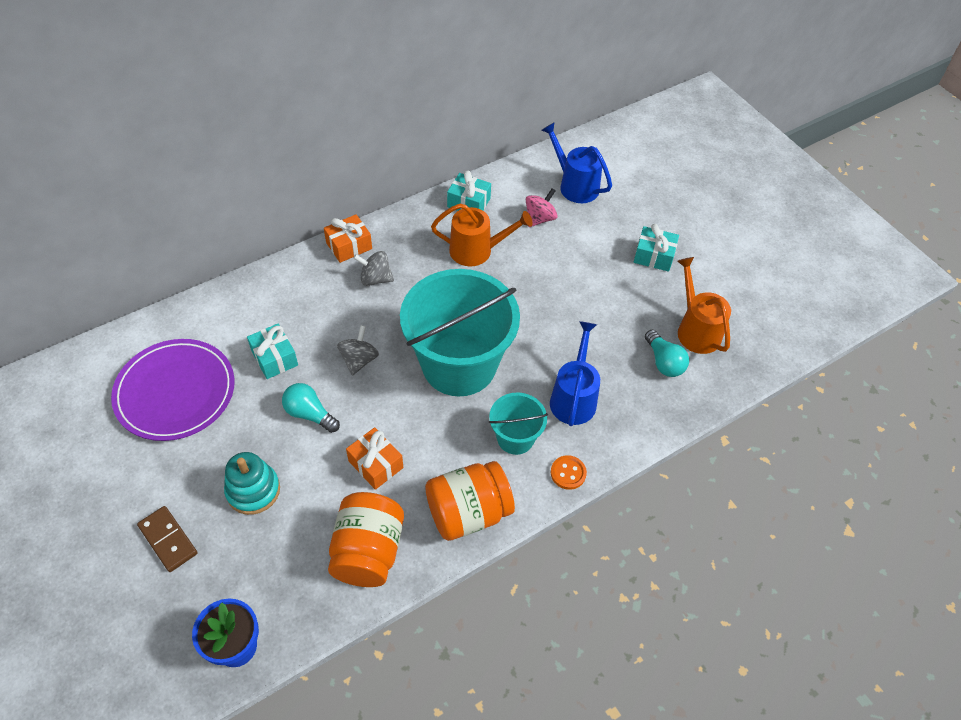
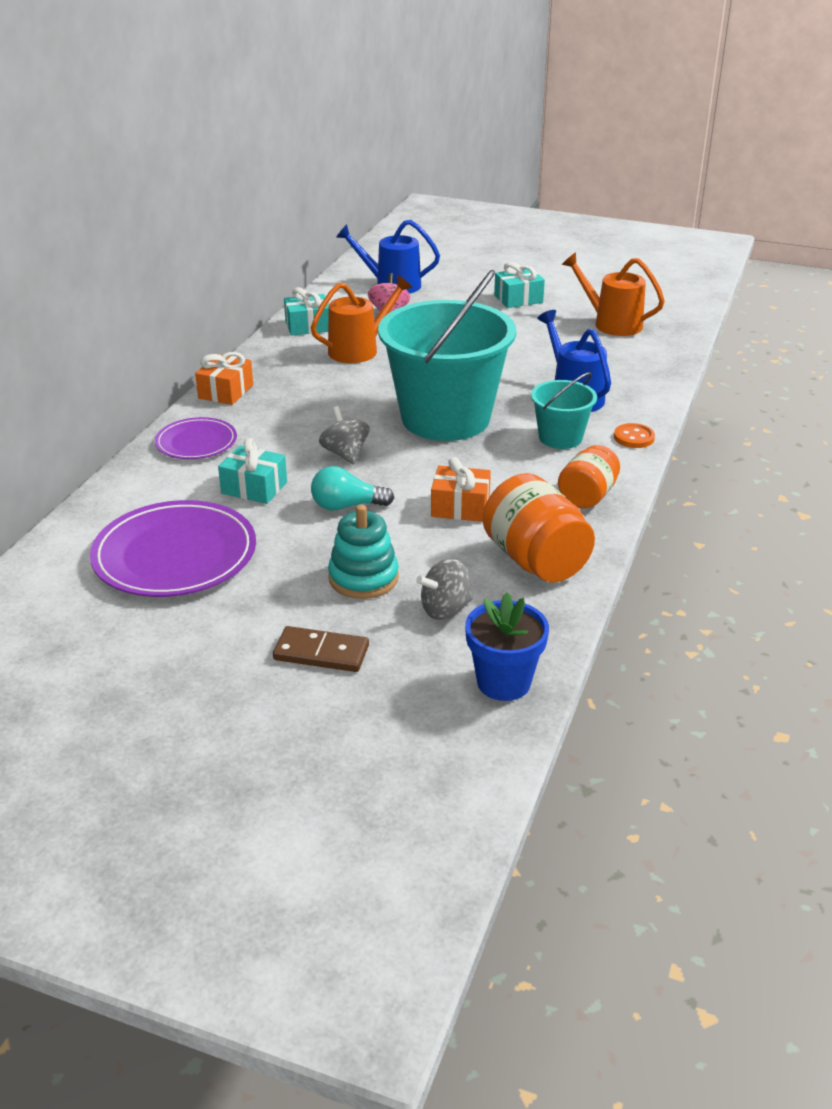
camera: 35 degrees left, 20 degrees down
grey spinning top [353,251,394,286] -> grey spinning top moved to [416,558,473,620]
orange jar [425,461,515,541] -> orange jar [558,445,620,509], size x0.65
turquoise light bulb [645,330,689,377] -> none
none -> purple plate [155,417,237,459]

